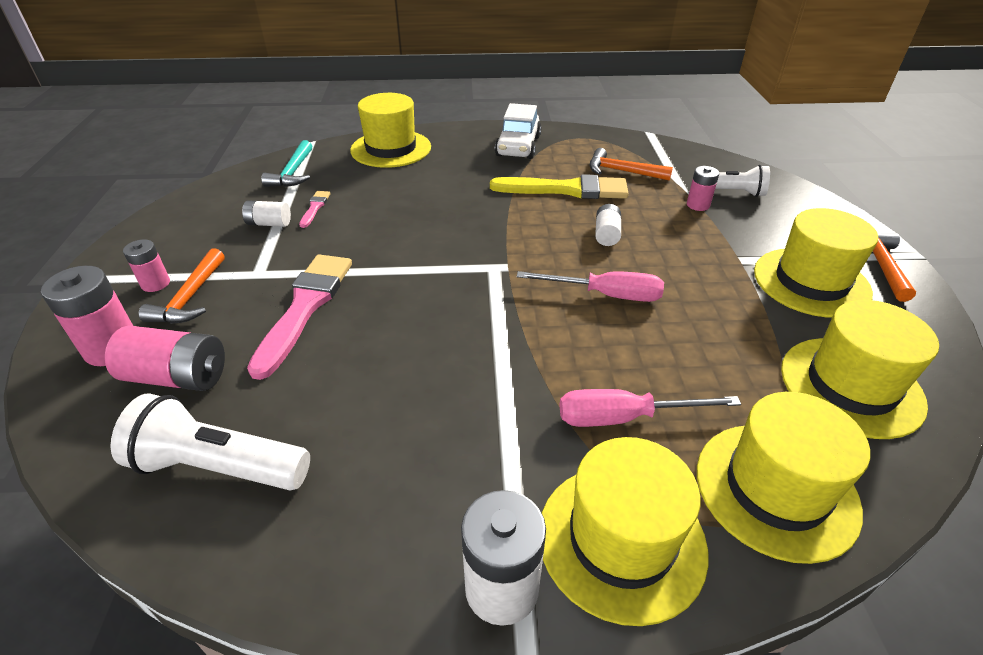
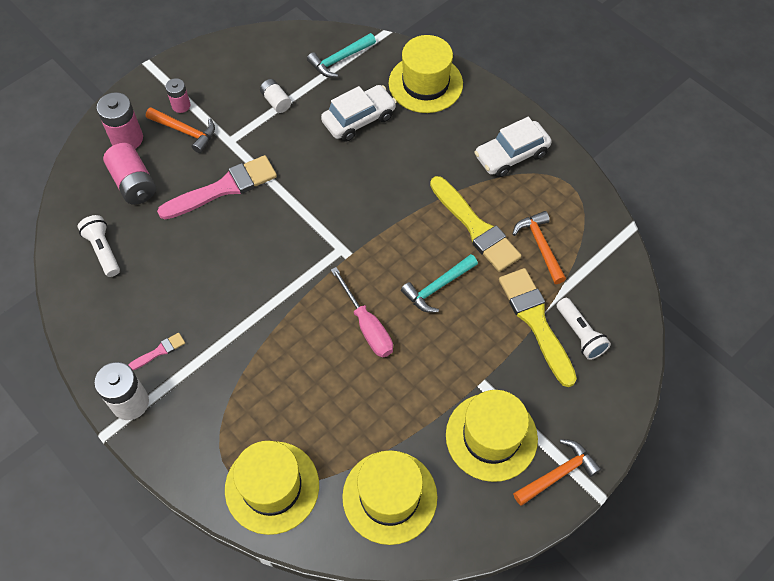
camera: 50 degrees right, 20 degrees up
white flashlight [110,393,310,490] -> white flashlight [78,215,120,277], size x0.66
orange hammer [139,248,224,324] -> orange hammer turned 120 degrees counterclockwise [146,107,215,153]
pink brush [299,191,331,228] -> pink brush moved to [128,333,185,370]
yellow hat [542,437,709,626] -> none
pink screwdriver [559,389,741,427] -> none
white battery [595,204,621,246] -> turquoise hammer [401,254,478,313]
pink battery [687,166,719,211] -> yellow brush [499,268,577,387]
none -> white car [321,85,397,142]

